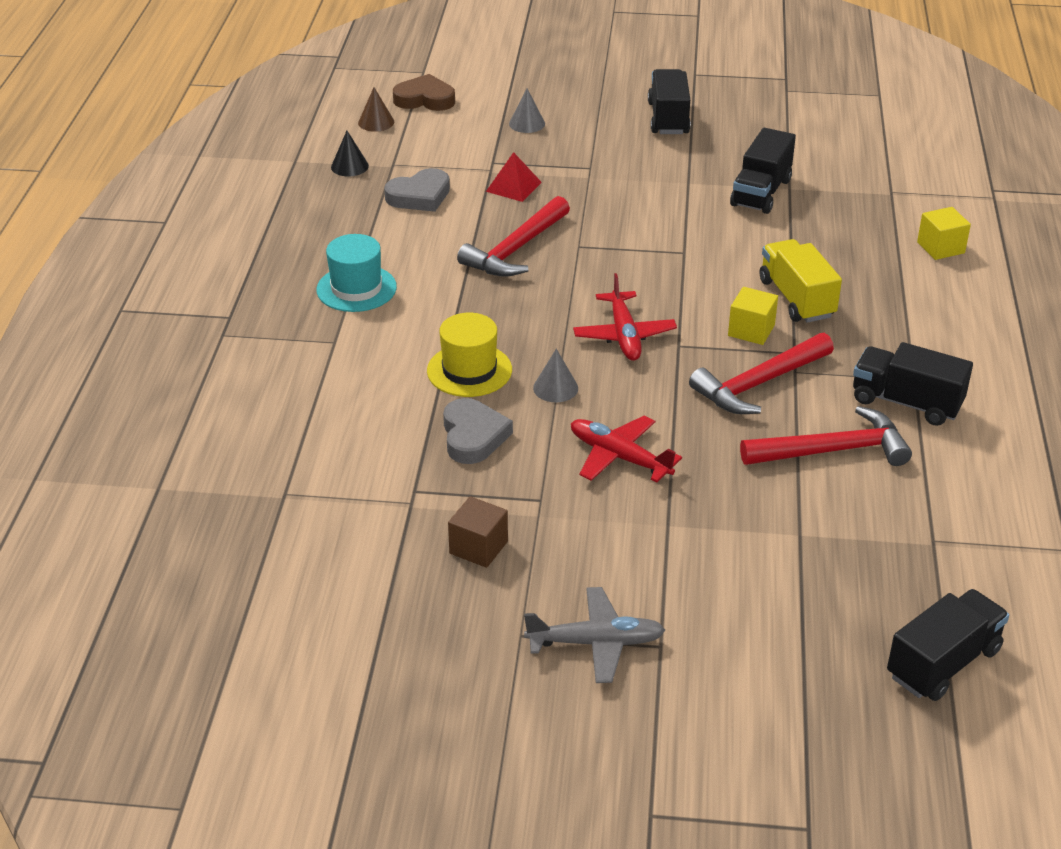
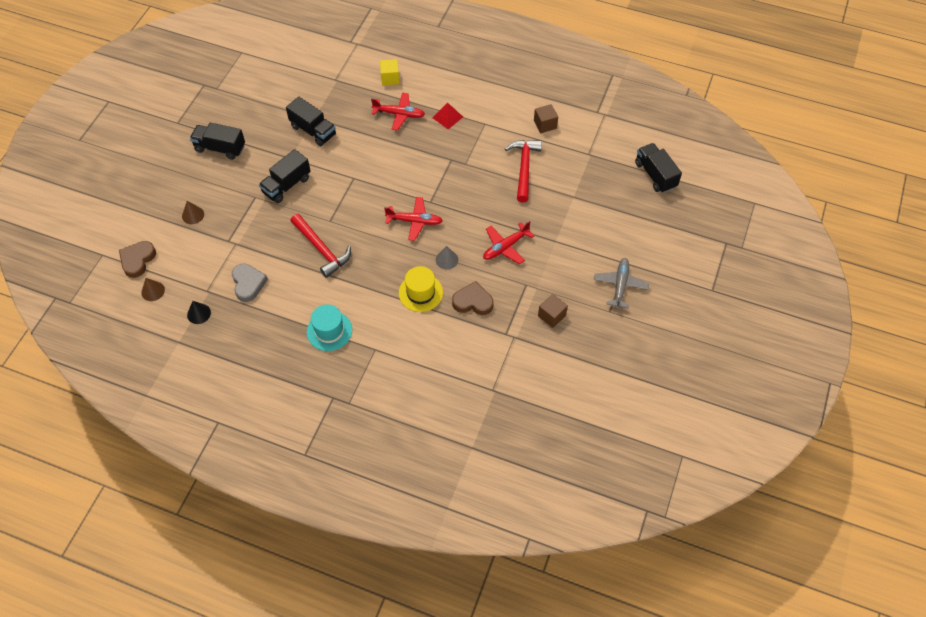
camera: 75 degrees left, 20 degrees up
grey heart [443,398,513,464] -> brown heart [452,281,494,315]
red pyramid [486,152,542,202] -> red pyramid moved to [432,102,463,129]
grey cone [509,89,545,133] -> brown cone [182,201,204,224]
red hammer [689,333,834,414] -> none
yellow cube [728,287,778,345] -> none
yellow truck [760,239,842,323] -> none
black truck [853,342,973,426] -> black truck moved to [259,149,311,203]
none -> red plane [371,92,425,130]
none -> brown cube [534,104,558,133]

